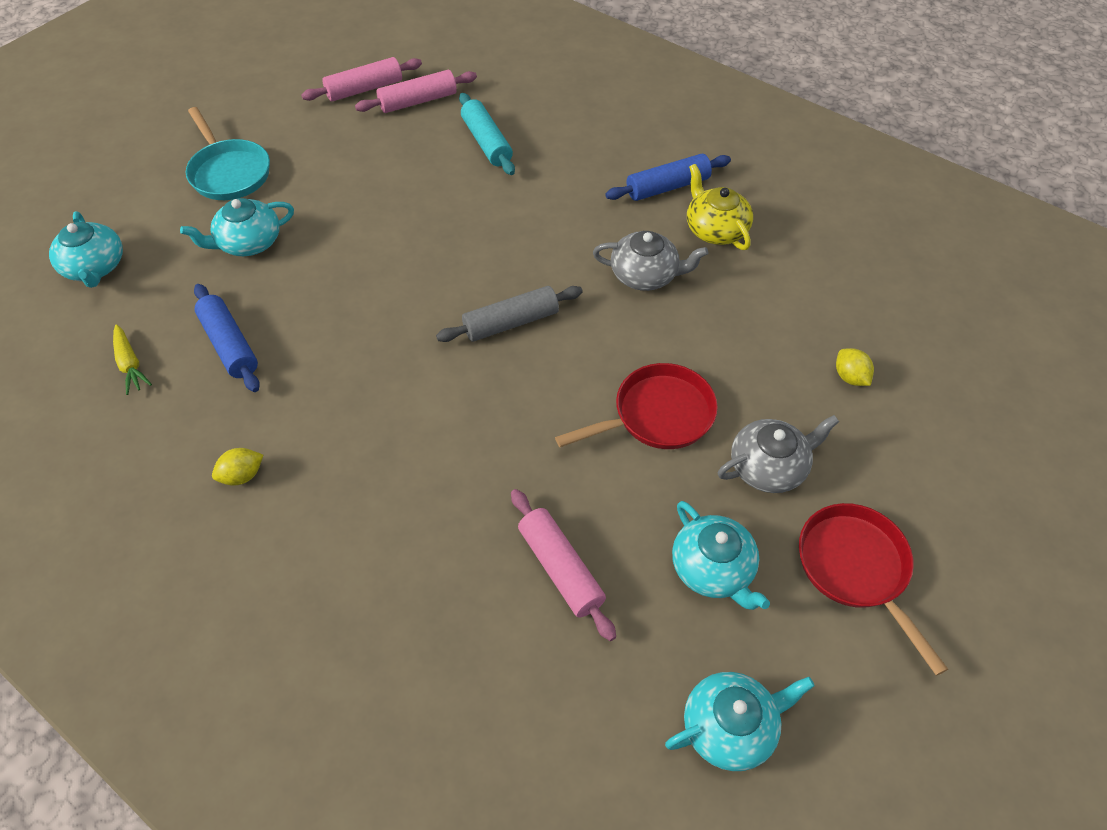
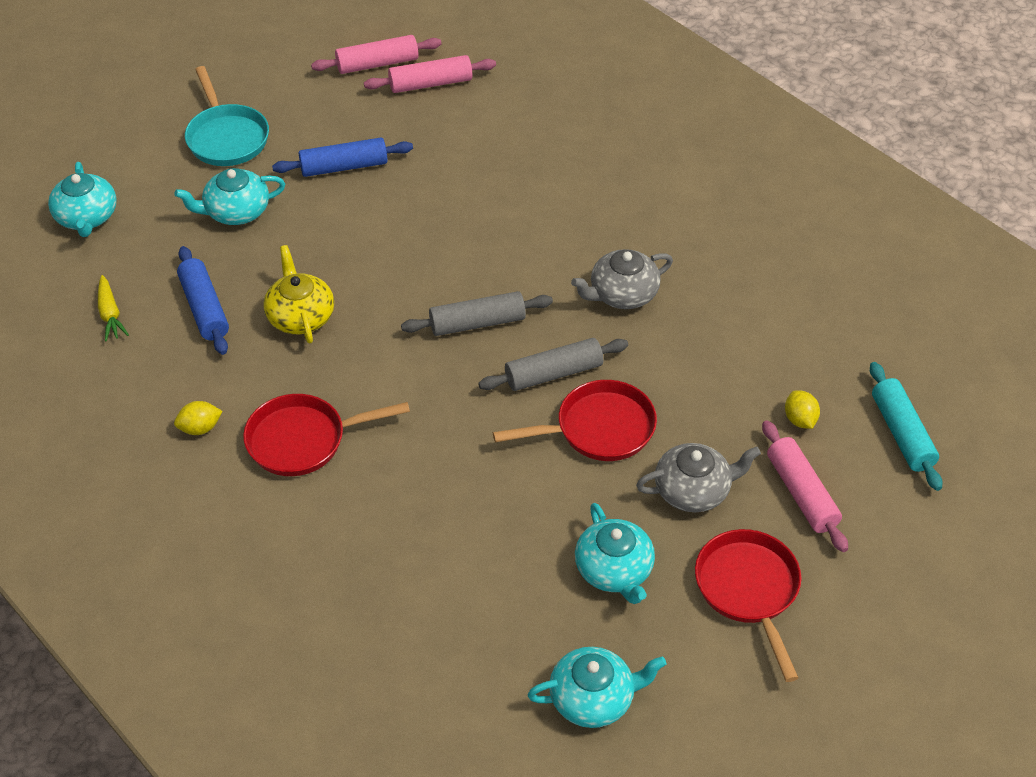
camera: 10 degrees right, 5 degrees down
turquoise rolling pin [459,93,515,175] -> turquoise rolling pin moved to [870,362,943,491]
pink rolling pin [511,489,616,641] -> pink rolling pin moved to [762,421,848,552]
grey teapot [593,231,708,291] -> grey teapot turned 135 degrees clockwise [571,249,673,309]
blue rolling pin [605,154,731,201] -> blue rolling pin moved to [272,138,413,177]
yellow teapot [687,164,753,250] -> yellow teapot moved to [263,245,334,344]
none -> red pan [243,394,410,476]
none -> grey rolling pin [478,338,628,391]

